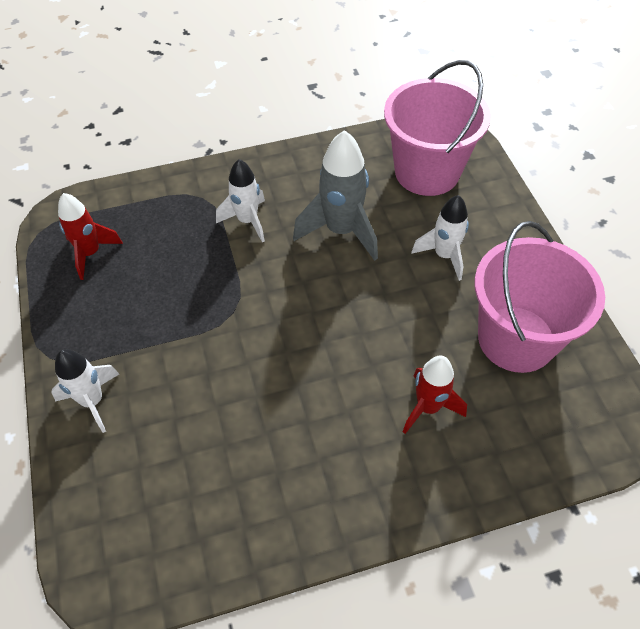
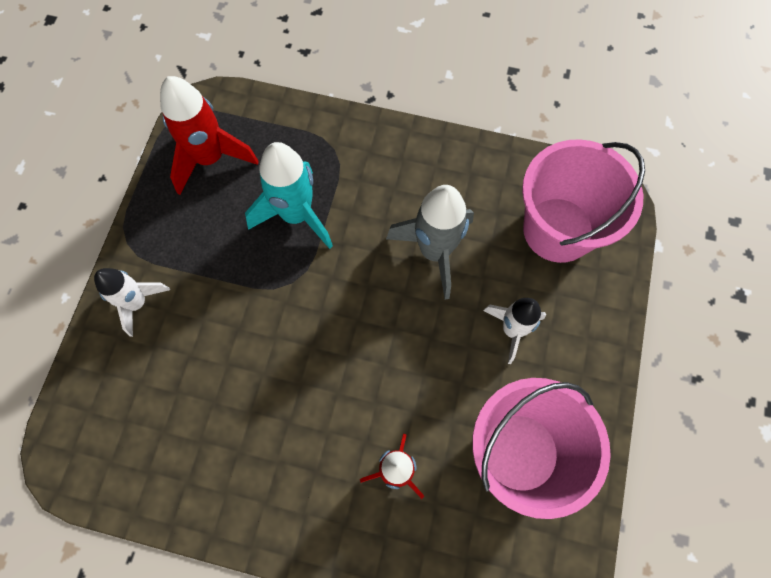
camera: 30 degrees right, 15 degrees up
red rocket [58,193,123,280] -> red rocket [160,76,259,195], size x1.53
white rocket [216,159,265,242] -> none
none -> turquoise rocket [245,142,333,249]

